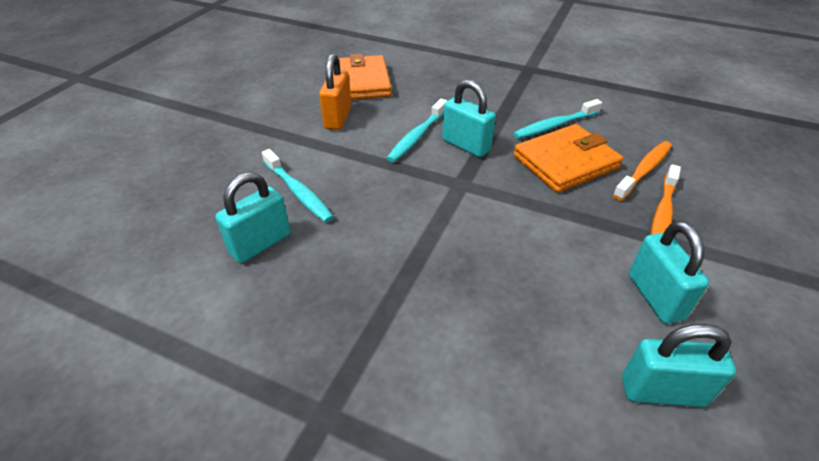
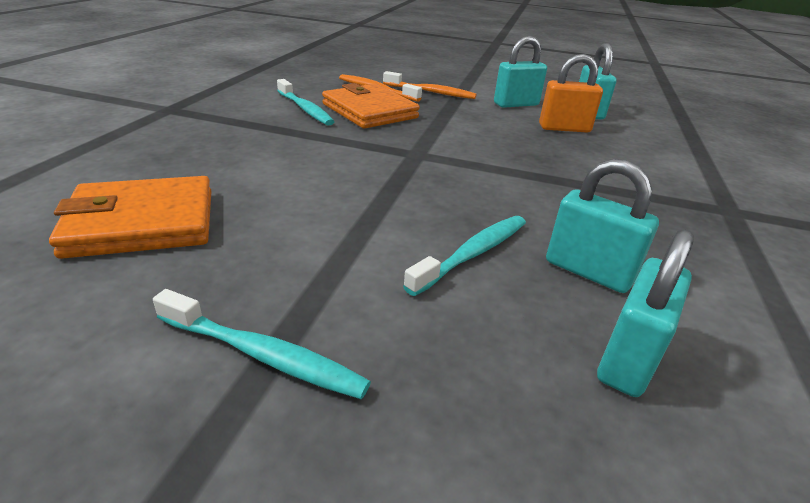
camera: 100 degrees left, 10 degrees down
orange padlock [319,54,351,130] -> orange padlock moved to [539,54,603,133]
turquoise toothbrush [387,99,447,162] -> turquoise toothbrush moved to [153,289,371,399]
turquoise padlock [442,80,496,157] -> turquoise padlock moved to [597,229,694,397]

